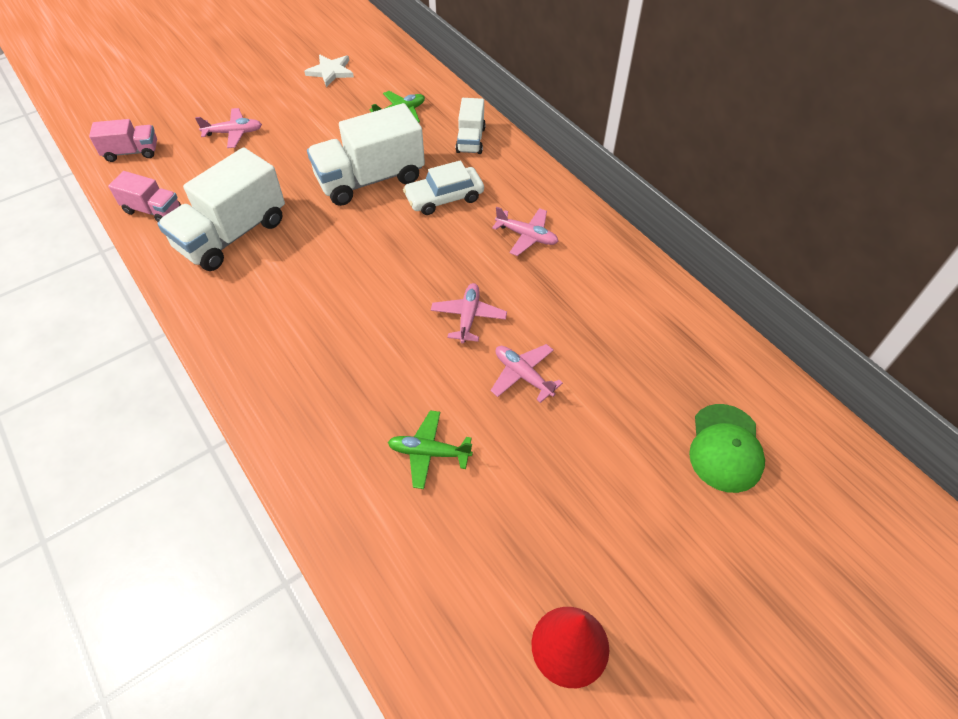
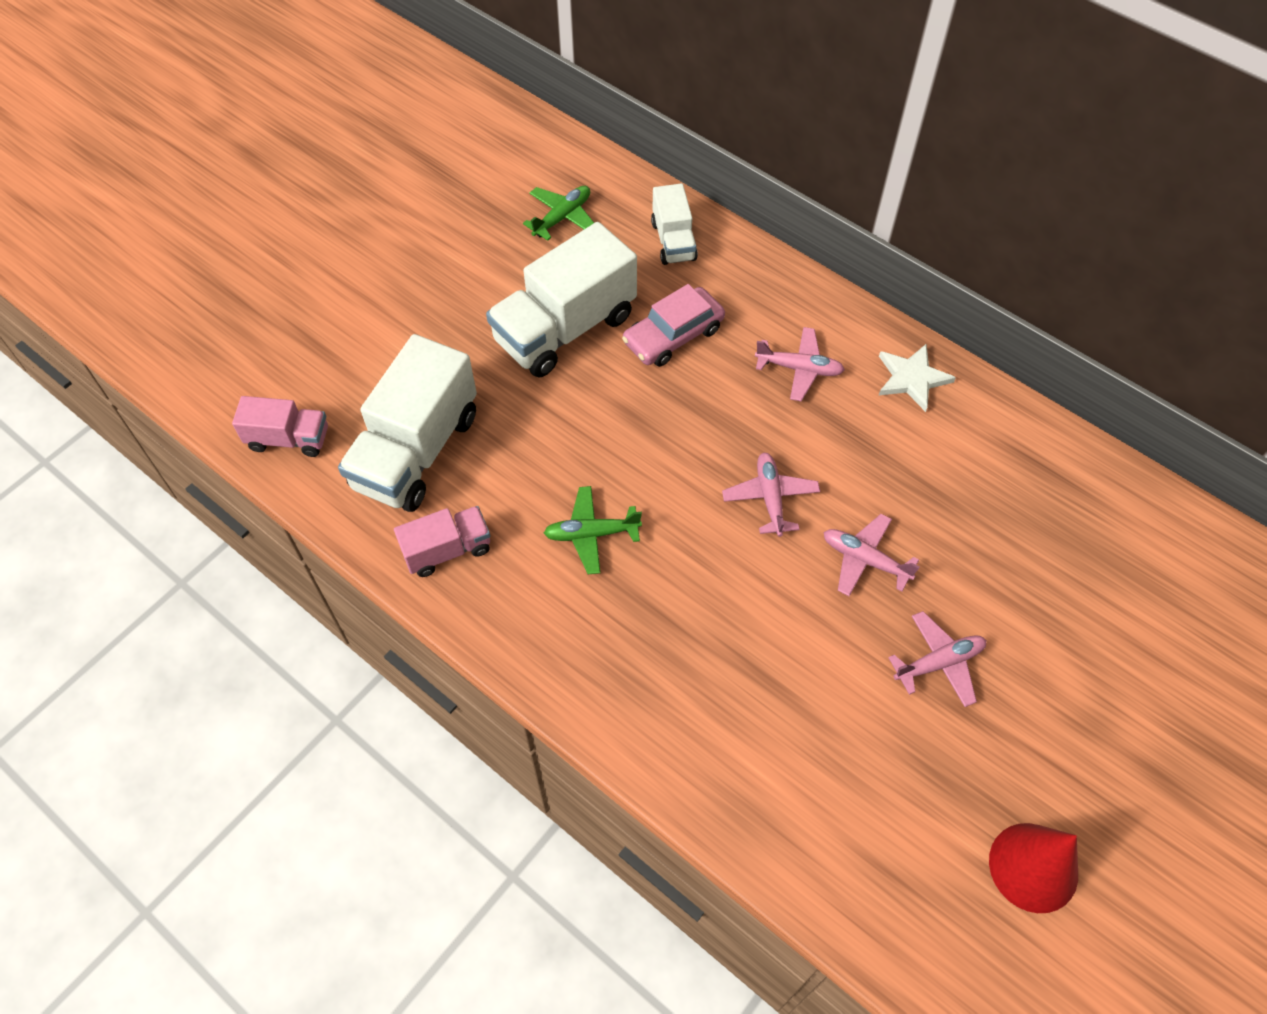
camera: 15 degrees left, 5 degrees up
pink truck [89,119,157,162] -> pink truck moved to [394,506,490,577]
pink plane [195,108,262,148] -> pink plane moved to [888,611,986,707]
white star [304,55,354,87] -> white star moved to [878,344,956,412]
green plane [388,410,473,489] -> green plane moved to [544,486,642,574]
white car [403,160,484,215] -> pink car [622,284,725,367]
green cap [689,404,765,493] -> none

